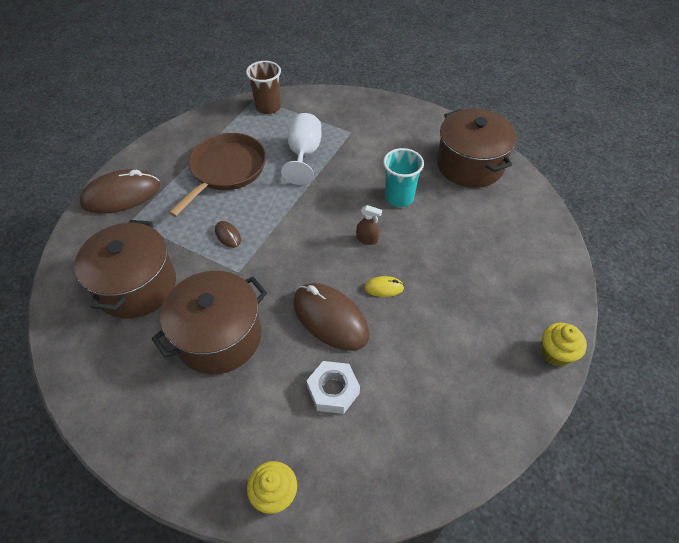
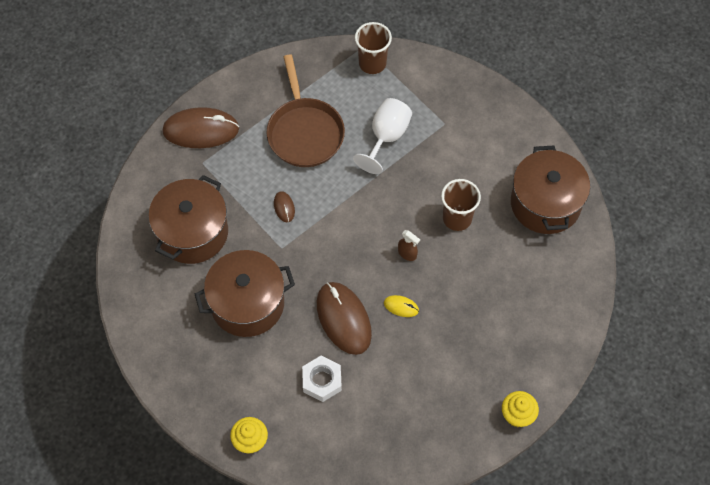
camera: 20 degrees right, 10 degrees up
brown pan [169,133,266,217] -> brown pan turned 120 degrees clockwise [267,55,345,167]
turquoise cup [383,148,424,207] -> brown cup [441,179,481,231]

